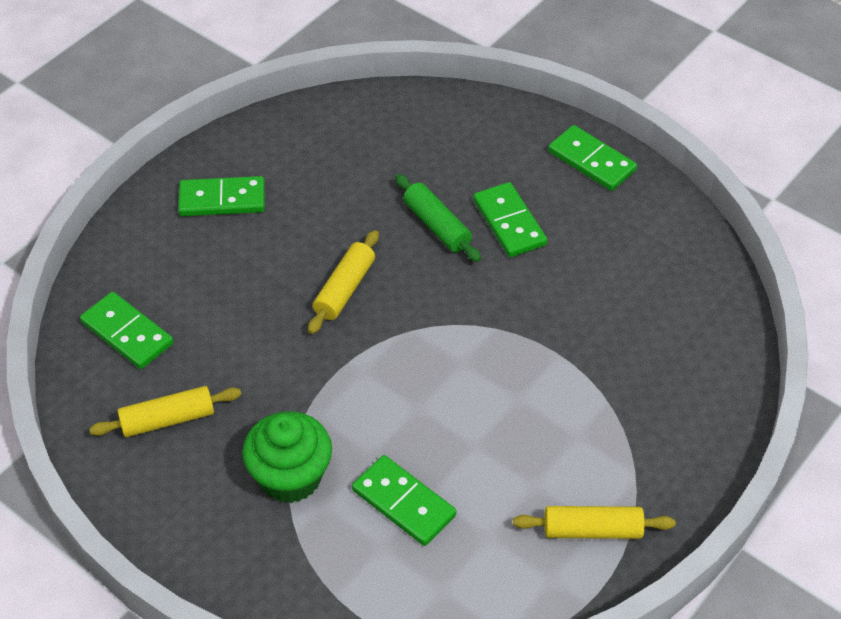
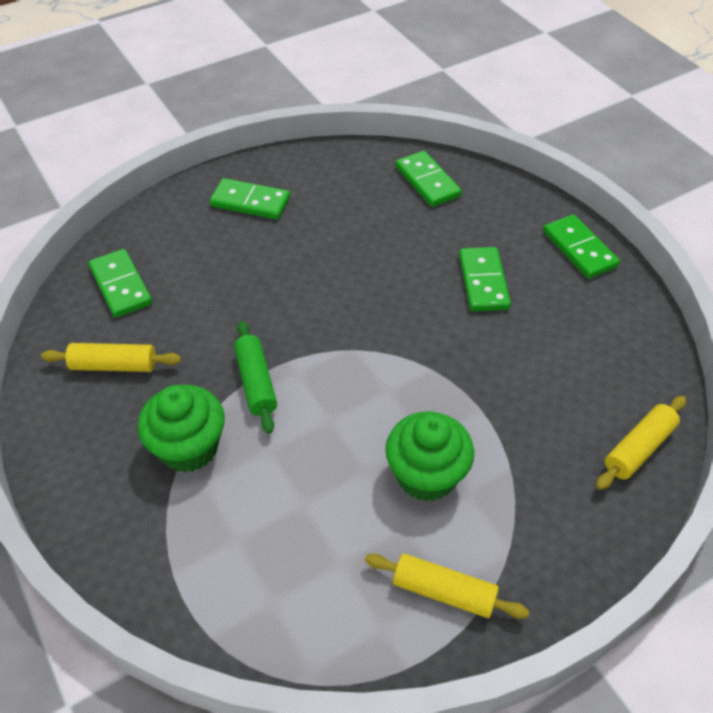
camera: 20 degrees right, 0 degrees up
yellow rolling pin [308,230,379,334] -> yellow rolling pin moved to [596,396,686,490]
green domino [352,455,456,546] -> green domino moved to [395,151,462,207]
green rolling pin [395,174,481,262] -> green rolling pin moved to [234,321,277,434]
none -> green cupcake [385,412,474,502]

